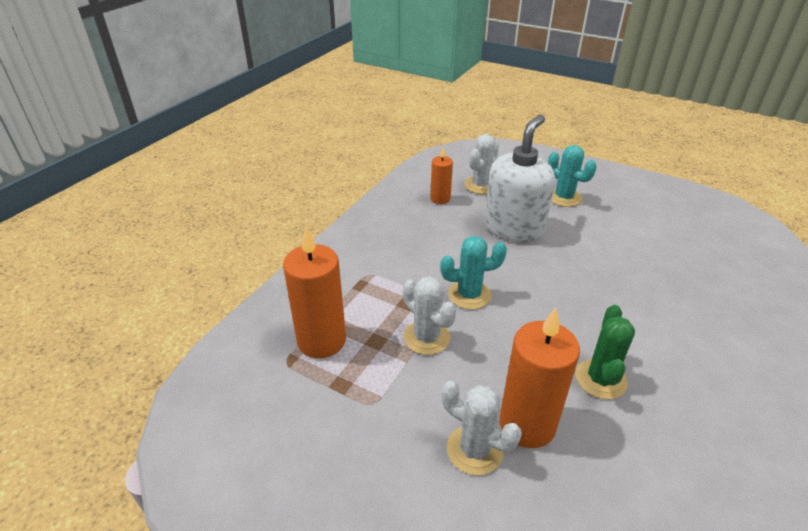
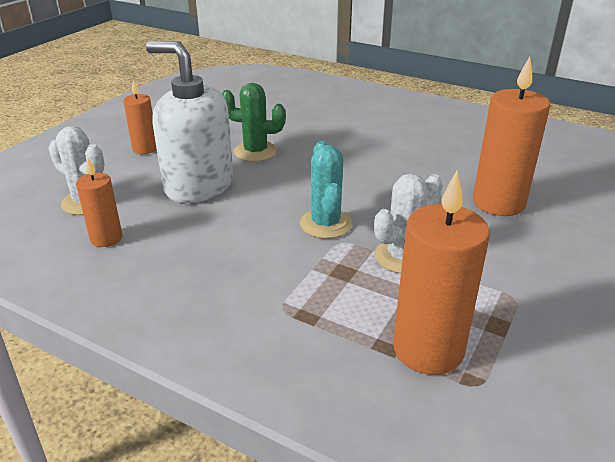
camera: 90 degrees left, 5 degrees down
white cactus [441,380,522,475] -> none
turquoise cactus [548,145,597,207] -> orange candle [123,80,157,154]
green cactus [575,305,635,399] -> green cactus moved to [222,83,286,162]

